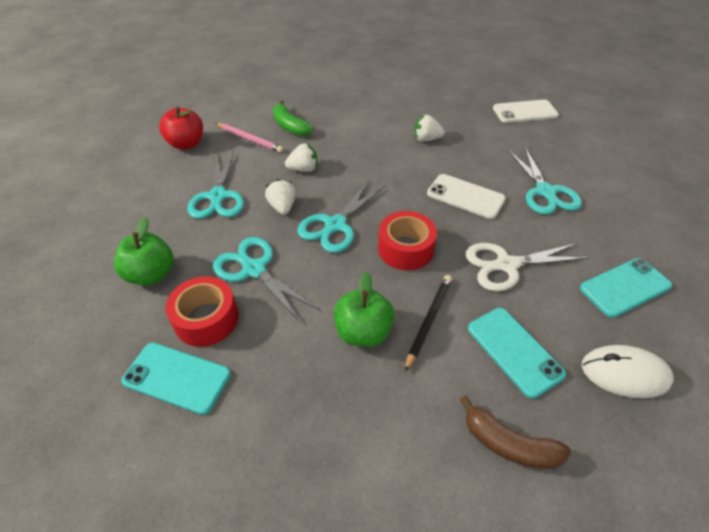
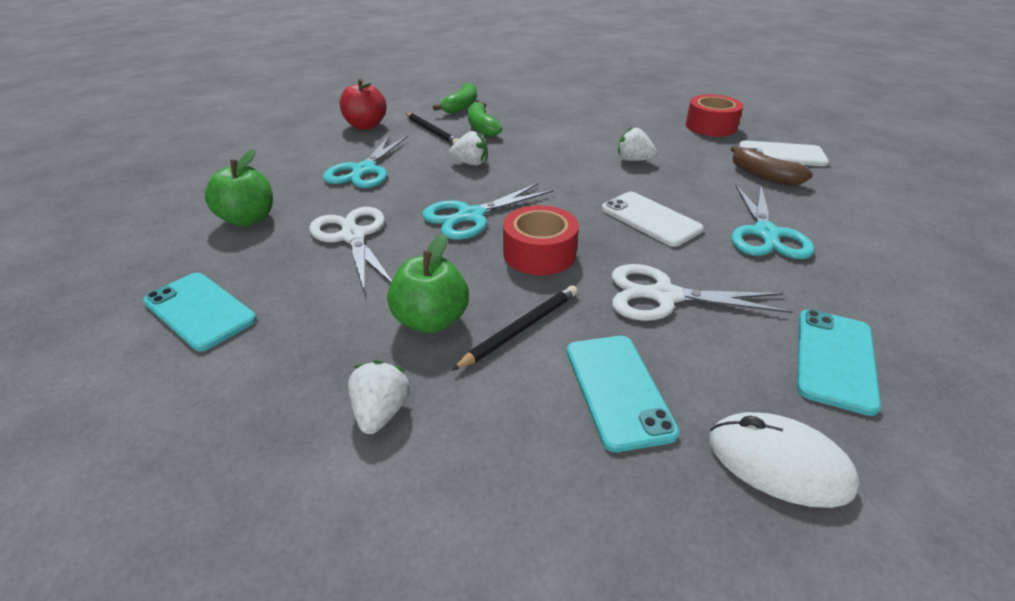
camera: 20 degrees right, 10 degrees down
red tape [165,276,239,347] -> red tape moved to [686,95,743,136]
turquoise scissors [213,237,320,323] -> white scissors [309,207,392,293]
pink pencil [216,123,284,153] -> black pencil [406,113,459,145]
white strawberry [265,179,296,215] -> white strawberry moved to [348,360,410,434]
brown banana [460,395,571,469] -> brown banana moved to [731,145,813,186]
turquoise phone [580,258,672,318] -> turquoise phone turned 60 degrees counterclockwise [797,309,881,416]
none -> green banana [433,83,477,114]

